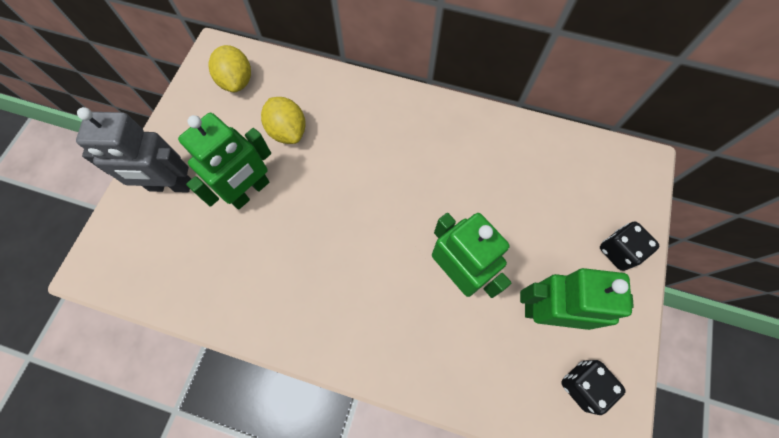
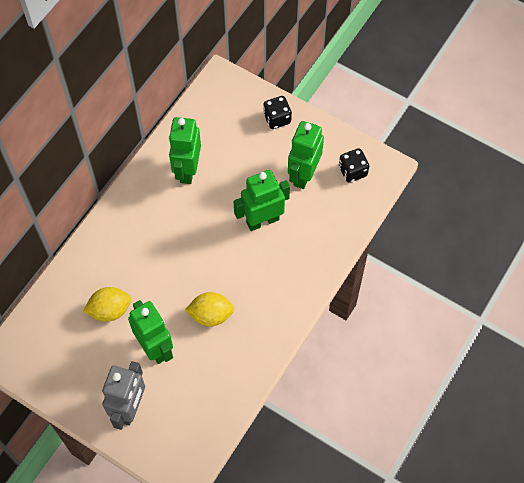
camera: 75 degrees left, 5 degrees down
yellow lemon [208,45,251,92] -> yellow lemon moved to [185,292,235,326]
none -> green robot [169,117,201,184]

